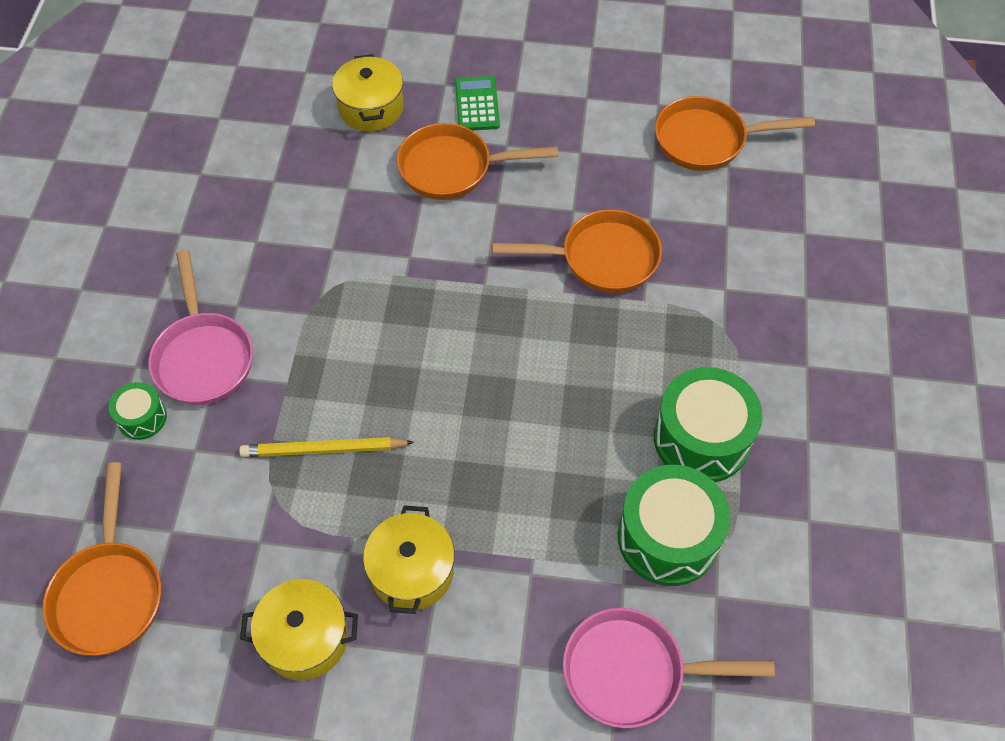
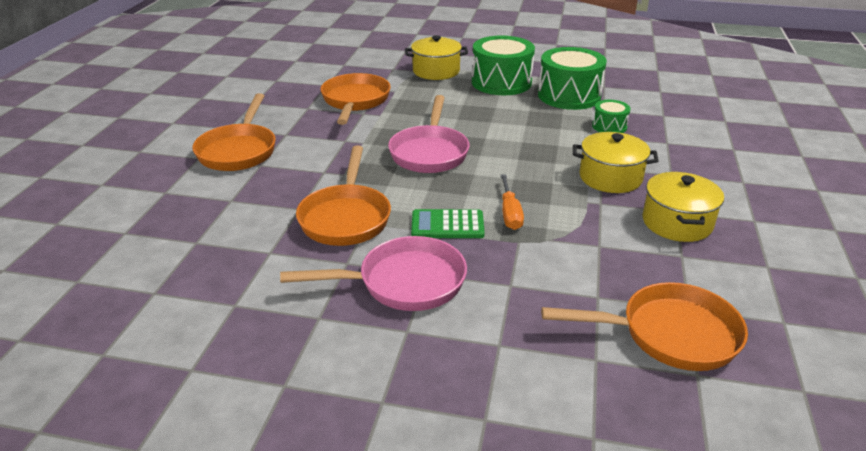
camera: 85 degrees left, 25 degrees down
green drum [109,382,167,440] -> green drum moved to [592,100,631,133]
yellow pencil [239,437,414,457] -> orange screwdriver [501,175,524,230]
yellow pot [332,54,404,132] -> yellow pot moved to [405,35,468,80]
green calculator [455,76,500,130] -> green calculator moved to [411,209,485,238]
pink pan [563,608,775,728] -> pink pan moved to [388,95,470,173]
orange pan [655,96,815,171] -> orange pan moved to [296,146,391,246]

